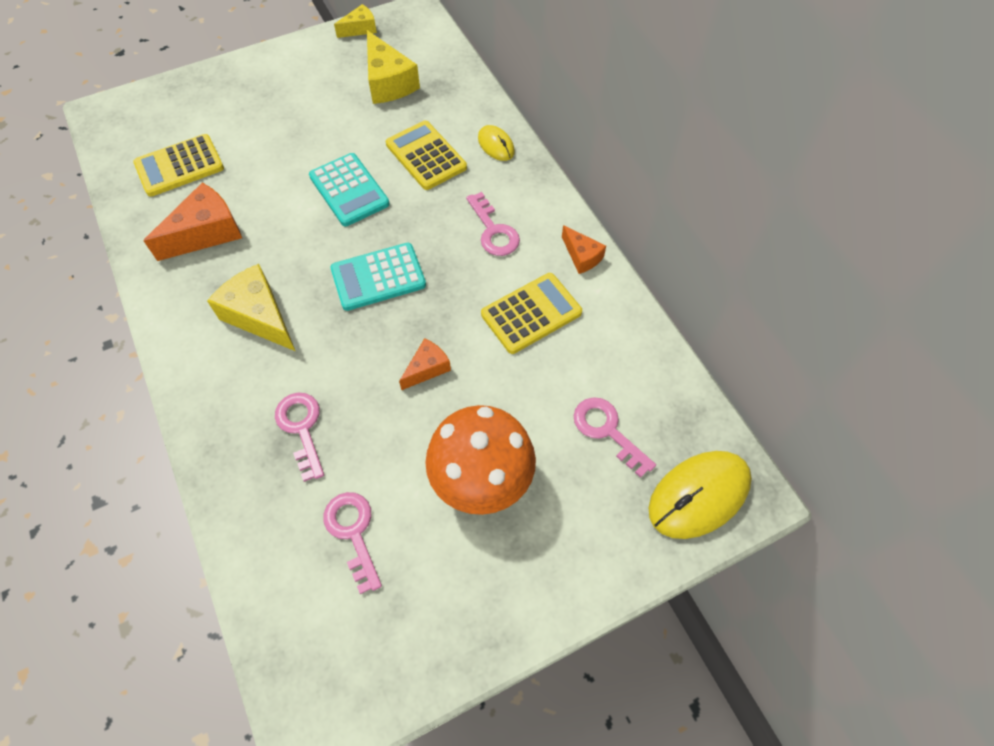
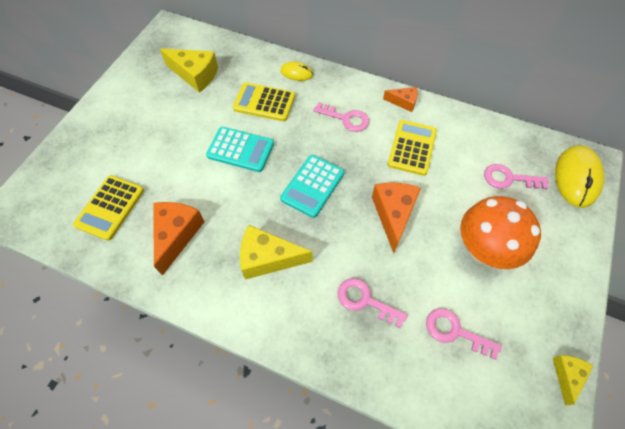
camera: 40 degrees left, 0 degrees up
yellow cheese [334,4,377,38] -> yellow cheese moved to [553,355,593,406]
orange cheese [399,338,451,390] -> orange cheese [372,182,421,253], size x1.75

